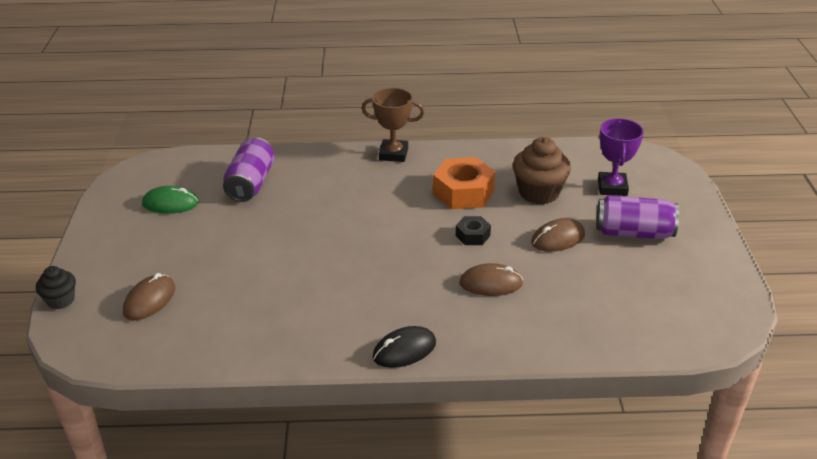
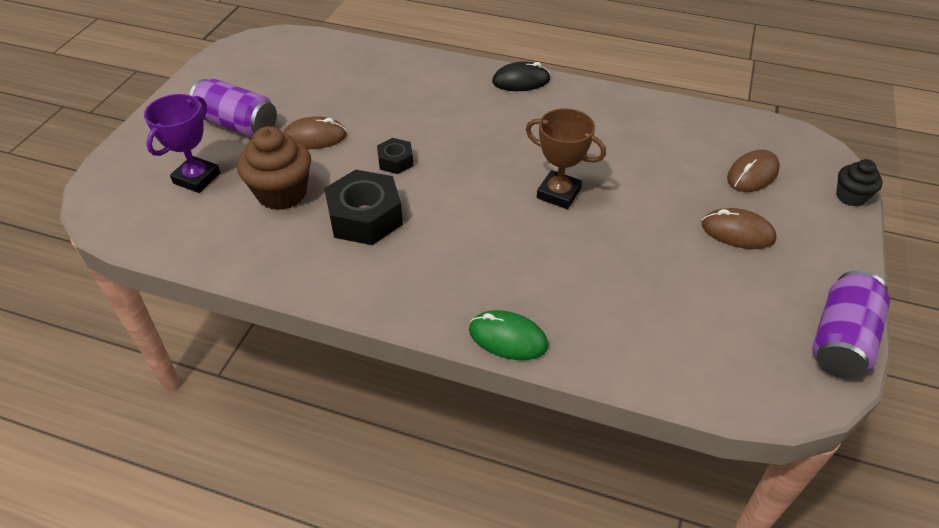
camera: 160 degrees left, 10 degrees up
green mouse [142,186,199,214] -> green mouse moved to [469,310,548,360]
purple can [223,138,275,202] -> purple can moved to [812,270,890,379]
brown trophy [362,88,425,162] -> brown trophy moved to [526,108,606,209]
orange nut [433,157,495,209] -> black nut [324,170,403,245]
brown mouse [459,263,523,296] -> brown mouse moved to [701,208,777,249]

